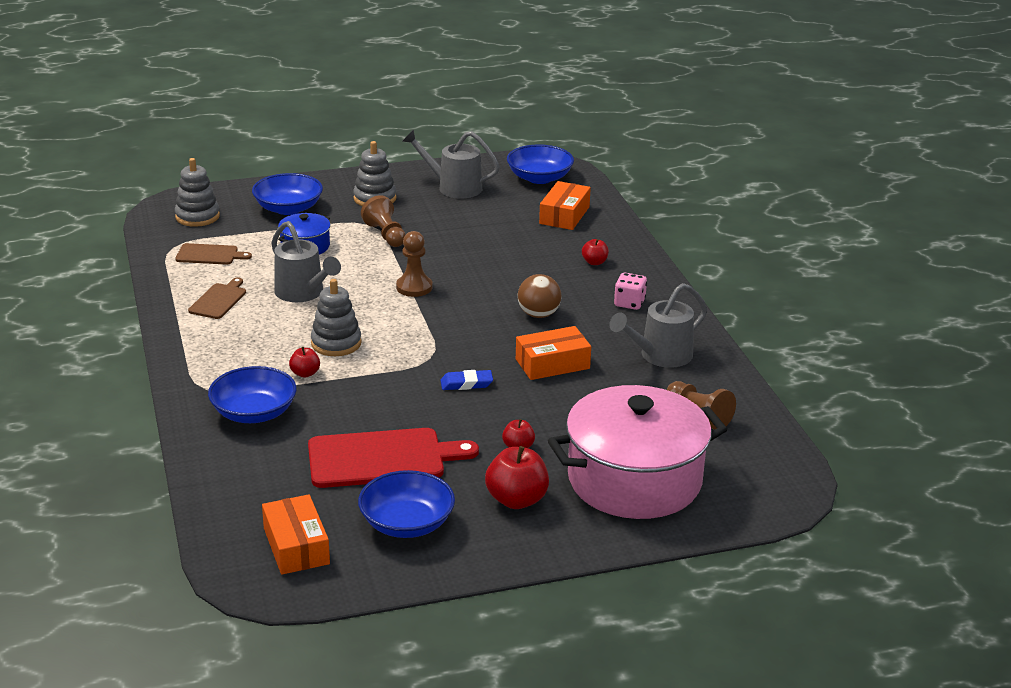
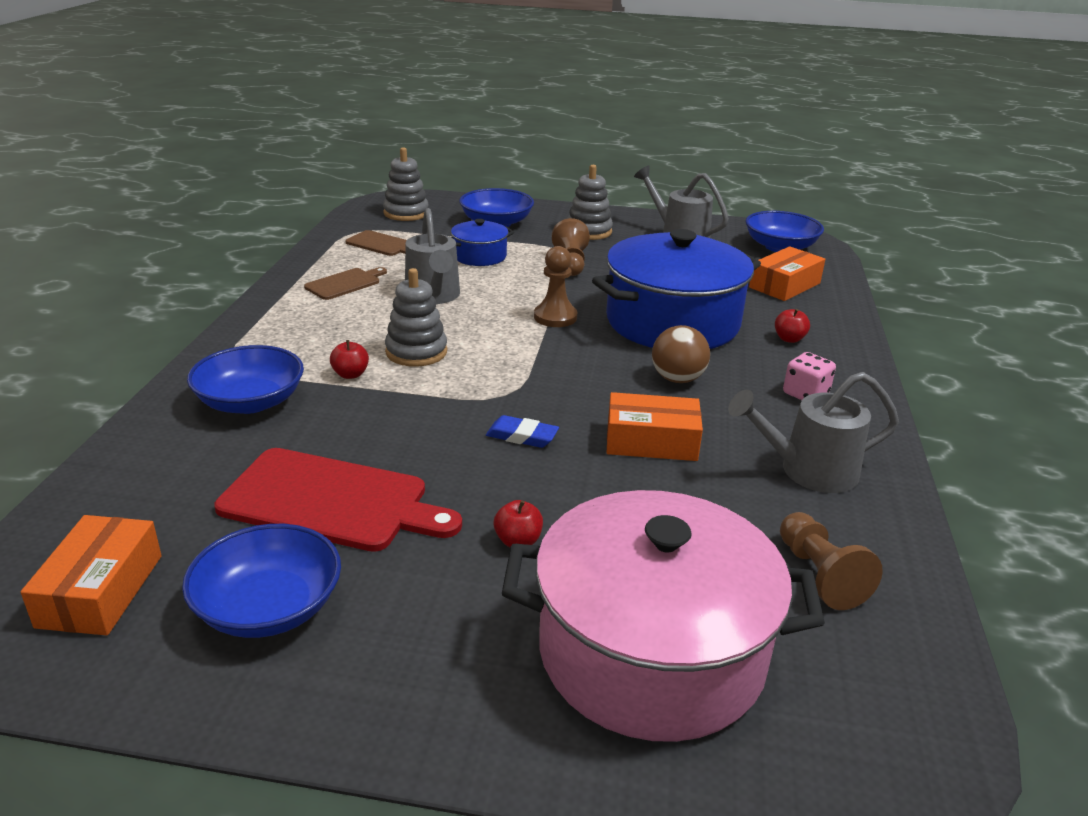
camera: 25 degrees right, 0 degrees up
red apple [485,446,549,509] -> none
none -> blue pot [592,229,761,349]

